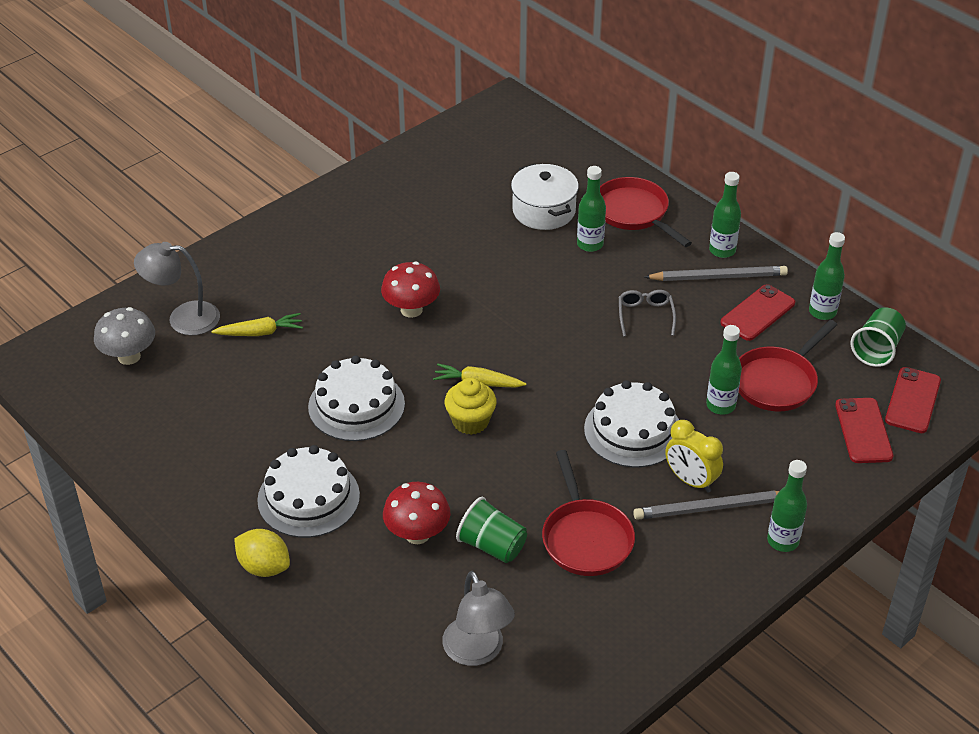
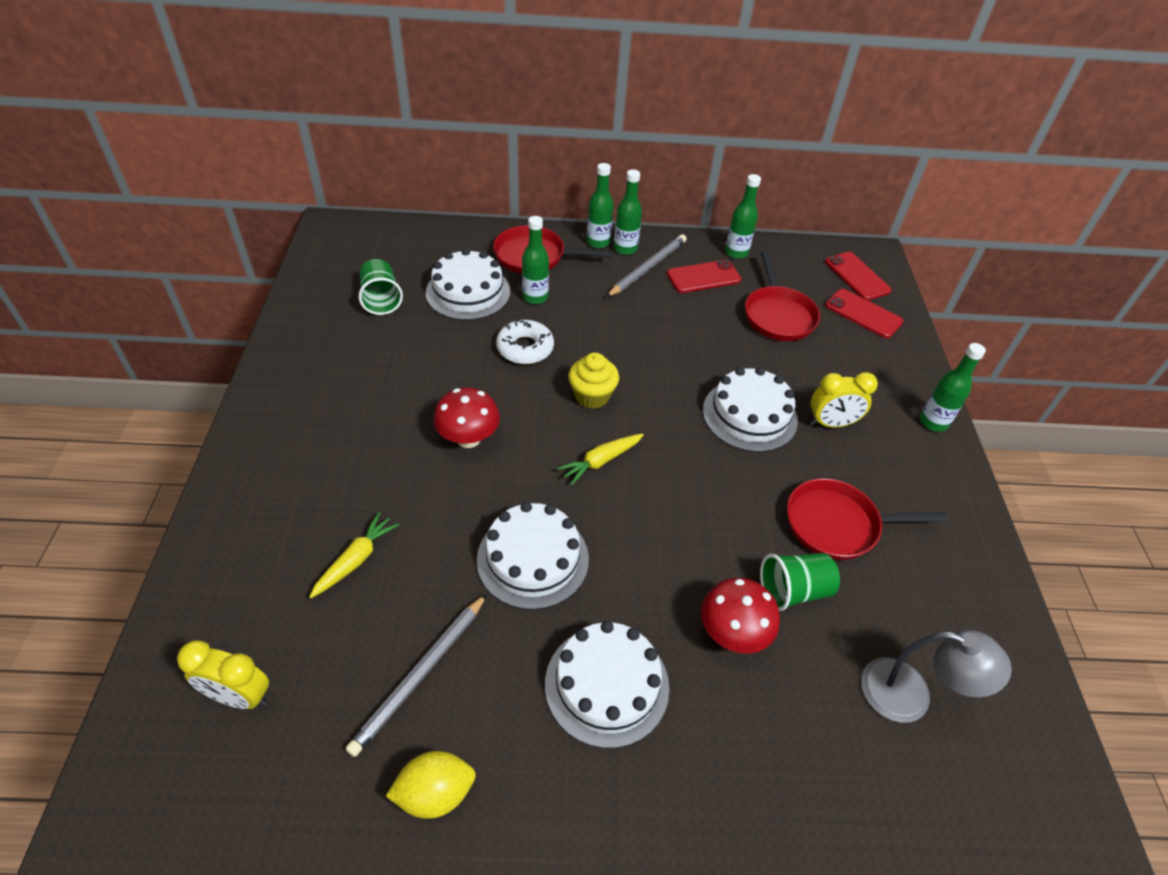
camera: 50 degrees left, 5 degrees up
grey mushroom [94,307,155,365] -> yellow clock [177,640,269,709]
grey lamp [134,242,220,335] -> none
yellow lemon [234,529,290,577] -> yellow lemon moved to [386,751,476,819]
yellow cupcake [445,378,497,435] -> yellow cupcake moved to [568,353,619,409]
white pot [511,164,579,230] -> white cake [426,248,510,320]
red pan [542,450,635,576] -> red pan turned 150 degrees clockwise [787,478,948,560]
grey glasses [619,290,676,337] -> none
grey pencil [633,491,779,520] -> grey pencil moved to [346,594,487,757]
green bottle [706,325,742,415] -> green bottle moved to [587,163,614,248]
red phone [721,284,795,341] -> red phone turned 75 degrees clockwise [667,260,741,293]
green cup [851,307,906,367] -> green cup moved to [359,259,403,315]
none -> white donut [496,319,554,364]

